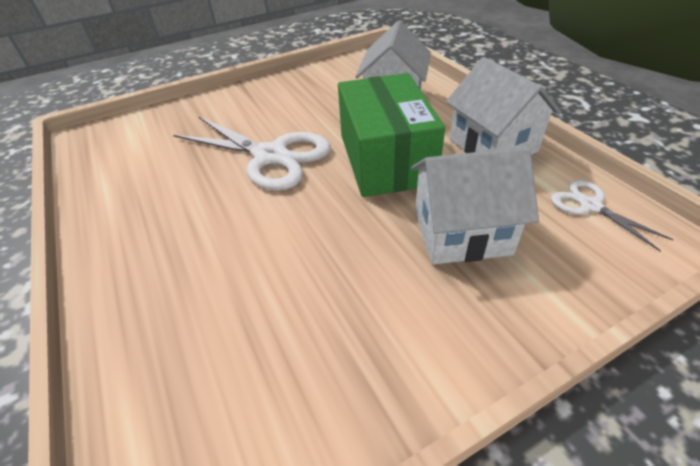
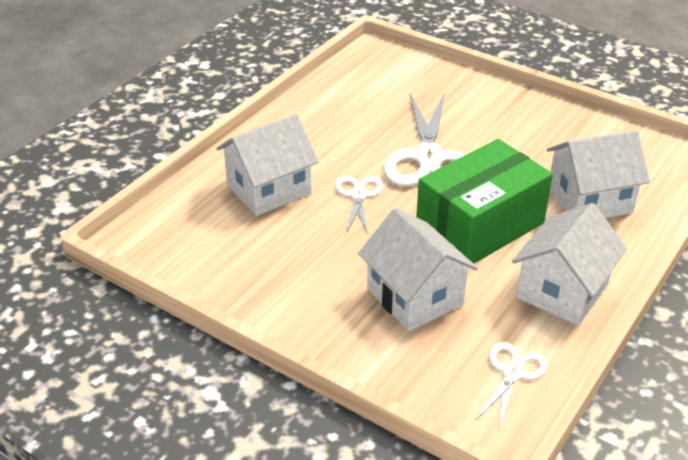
camera: 60 degrees right, 5 degrees down
none -> white house [216,114,319,216]
none -> white scissors [335,176,383,234]

